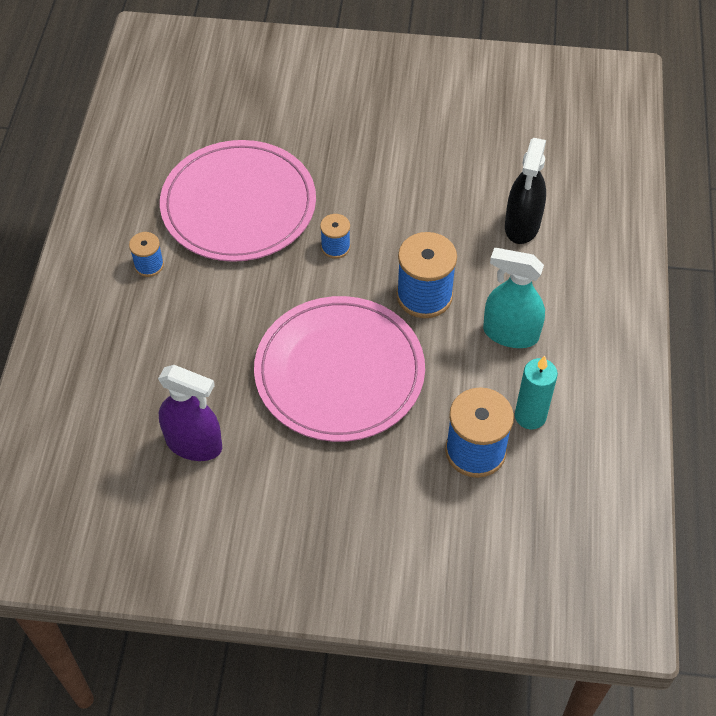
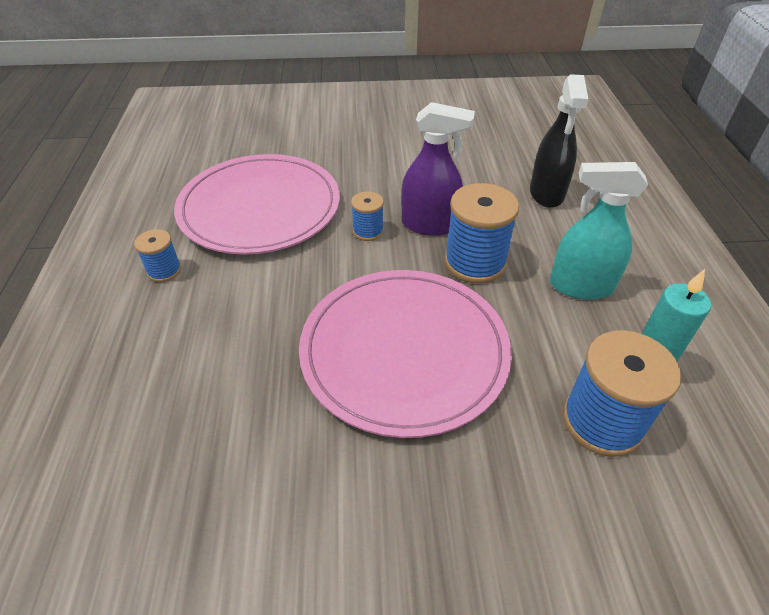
camera: 10 degrees left, 10 degrees down
purple spray bottle [158,365,222,461] -> purple spray bottle moved to [401,102,475,236]

